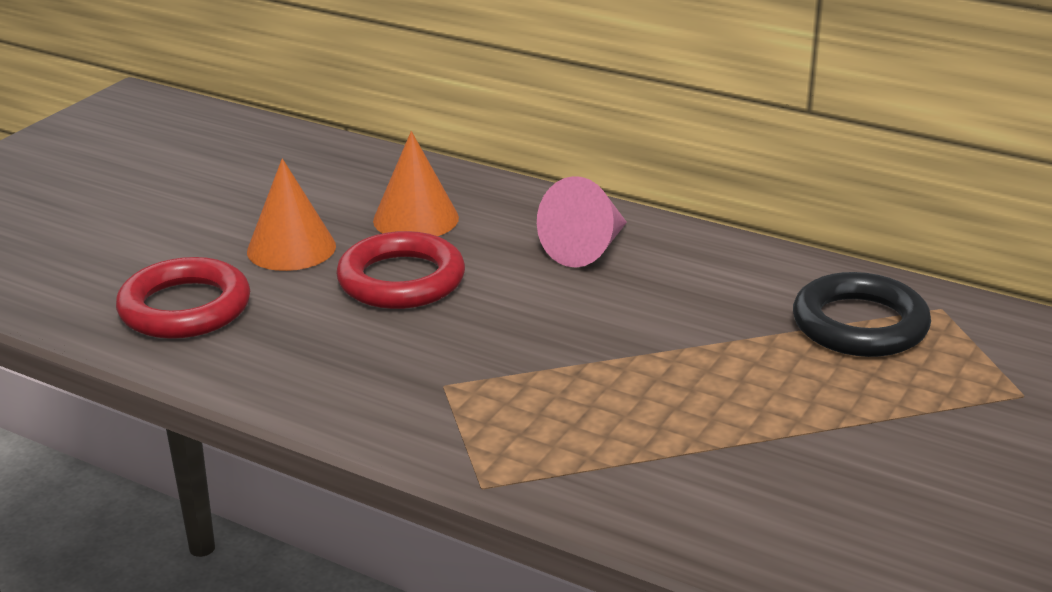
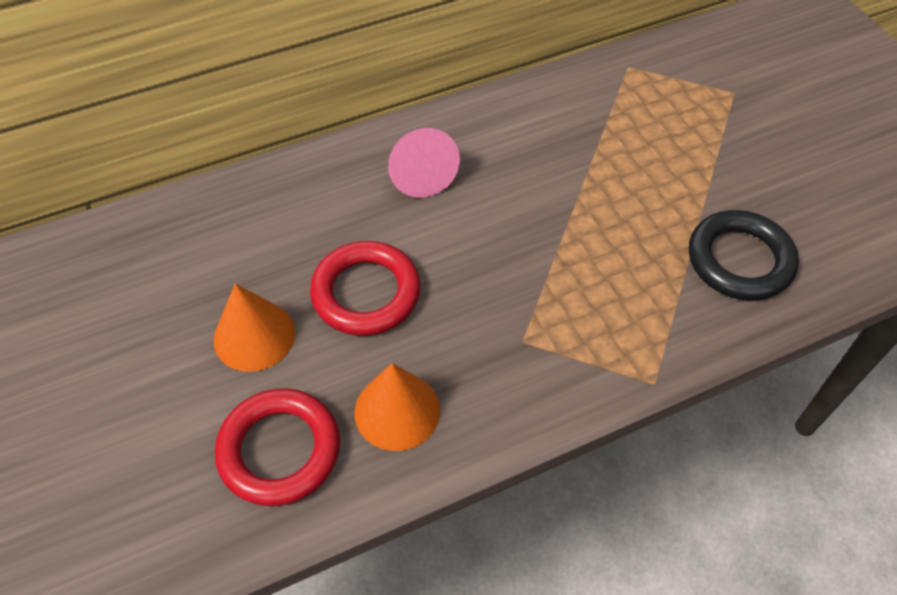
camera: 55 degrees left, 25 degrees up
orange cone [373,131,459,236] -> orange cone moved to [355,363,440,451]
black ring [793,272,931,357] -> black ring moved to [689,210,799,300]

